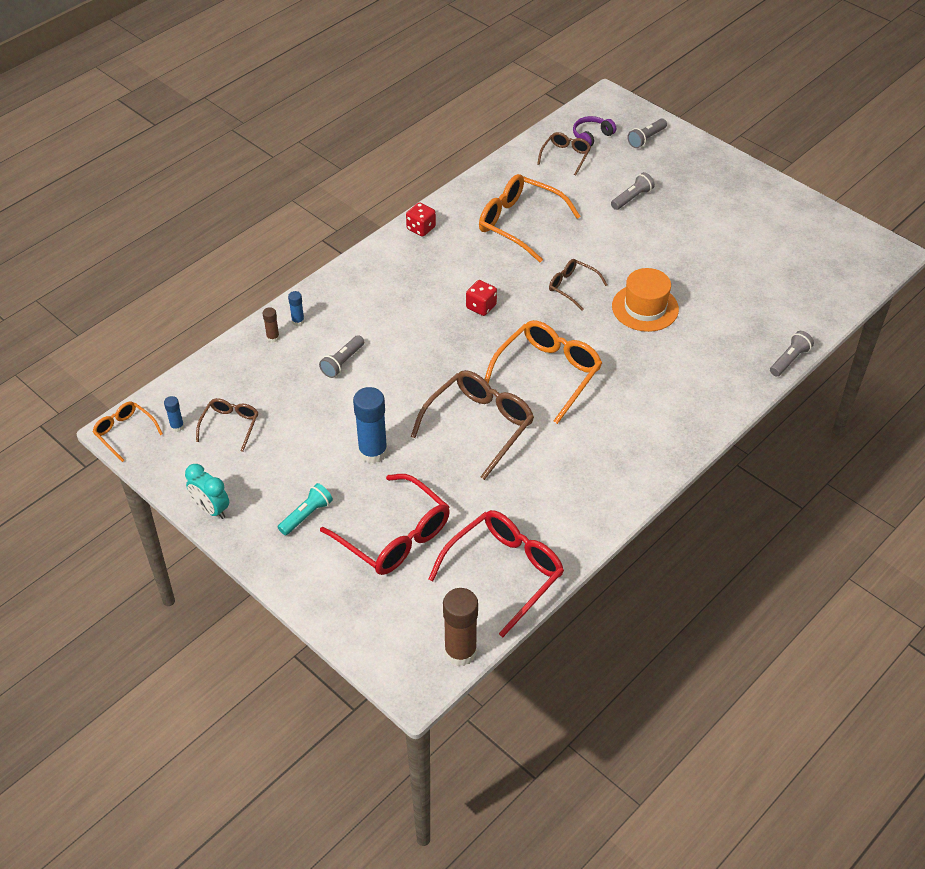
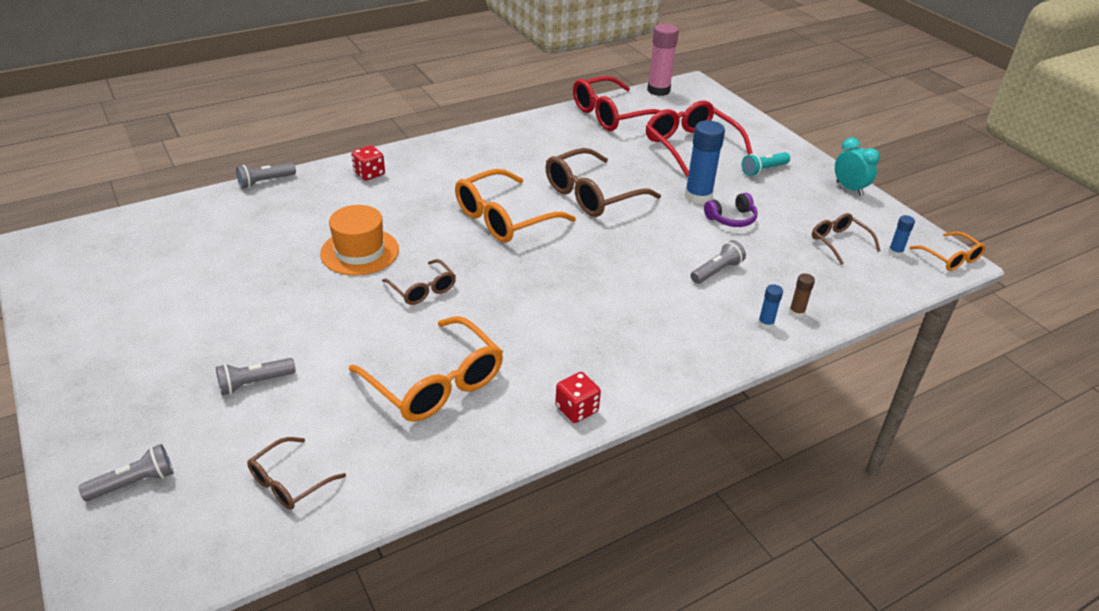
camera: 165 degrees left, 10 degrees down
brown glasses [196,398,258,452] -> brown glasses turned 120 degrees clockwise [812,213,881,265]
brown glue stick [443,588,478,666] -> pink glue stick [647,23,679,96]
red dice [466,280,497,316] -> red dice moved to [351,145,385,181]
purple headphones [573,116,616,146] -> purple headphones moved to [704,193,758,227]

